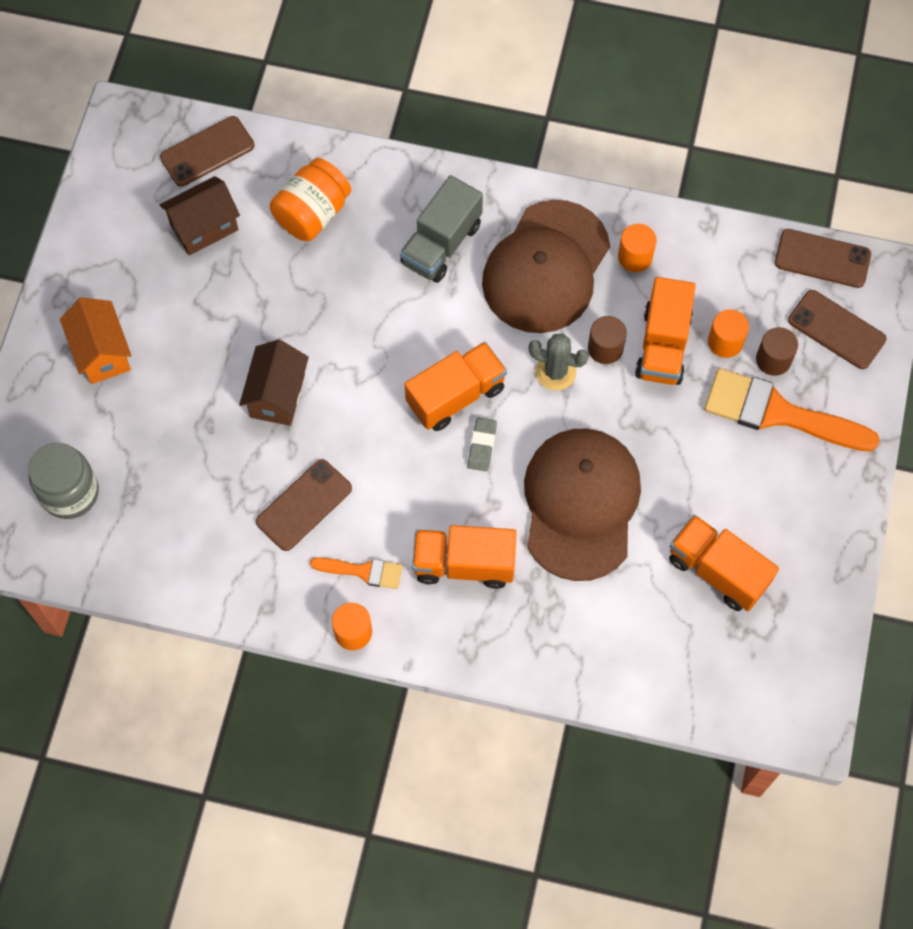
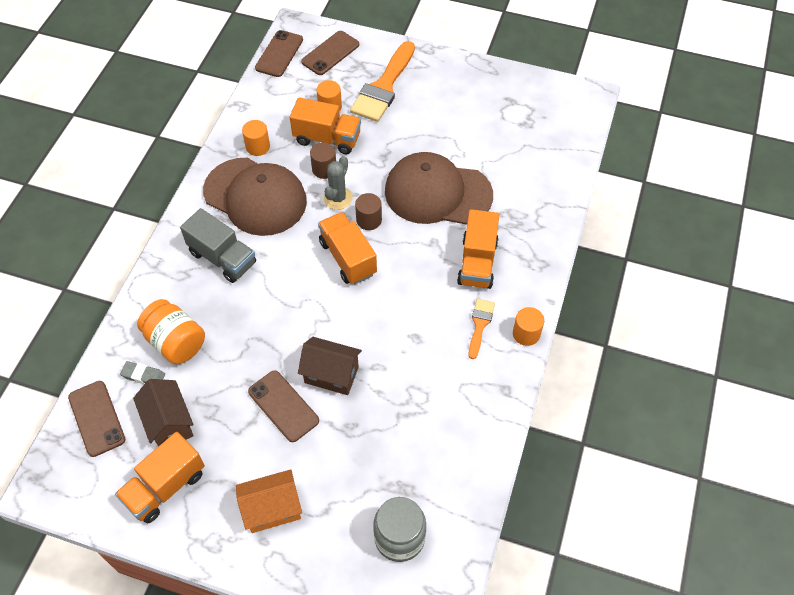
camera: 85 degrees left, 10 degrees down
brown phone [256,459,352,551] -> brown phone moved to [248,370,319,442]
grey eraser [468,417,497,471] -> grey eraser moved to [120,361,165,384]
orange truck [669,515,779,611] -> orange truck moved to [115,432,205,524]
brown cylinder [756,327,798,376] -> brown cylinder moved to [355,193,382,230]

